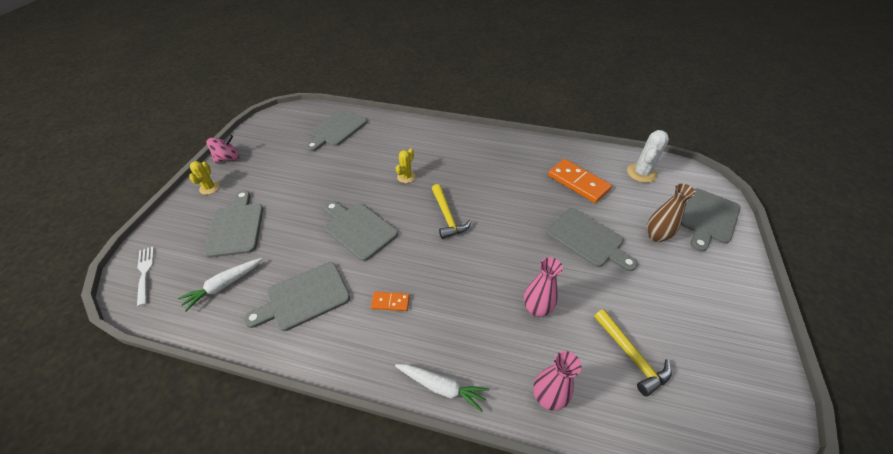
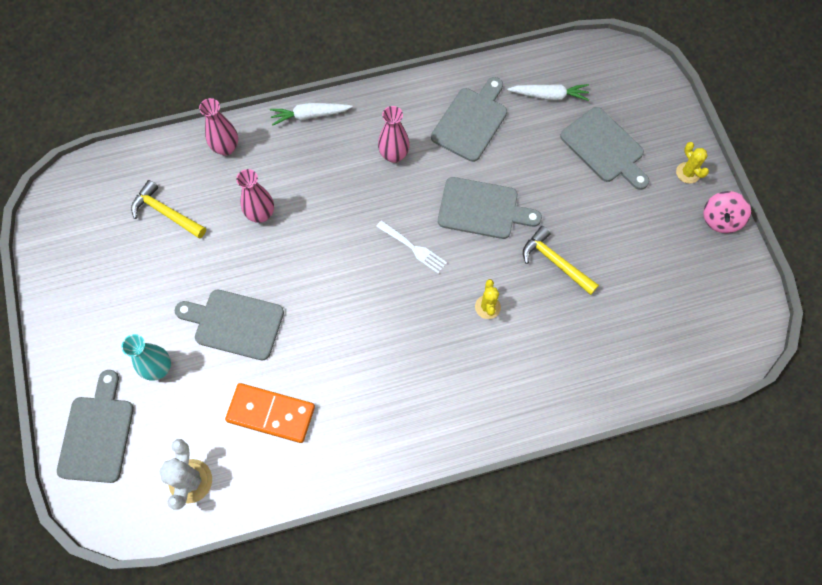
camera: 150 degrees right, 20 degrees up
white fork [137,247,154,307] -> white fork moved to [376,220,447,274]
white carrot [178,258,262,312] -> white carrot turned 75 degrees clockwise [507,84,589,101]
grey cutting board [306,109,367,152] -> none
orange domino [371,292,410,311] -> pink vase [378,106,410,163]
yellow hammer [432,184,472,239] -> yellow hammer moved to [523,226,599,295]
brown vase [647,183,696,242] -> turquoise vase [121,334,171,381]

